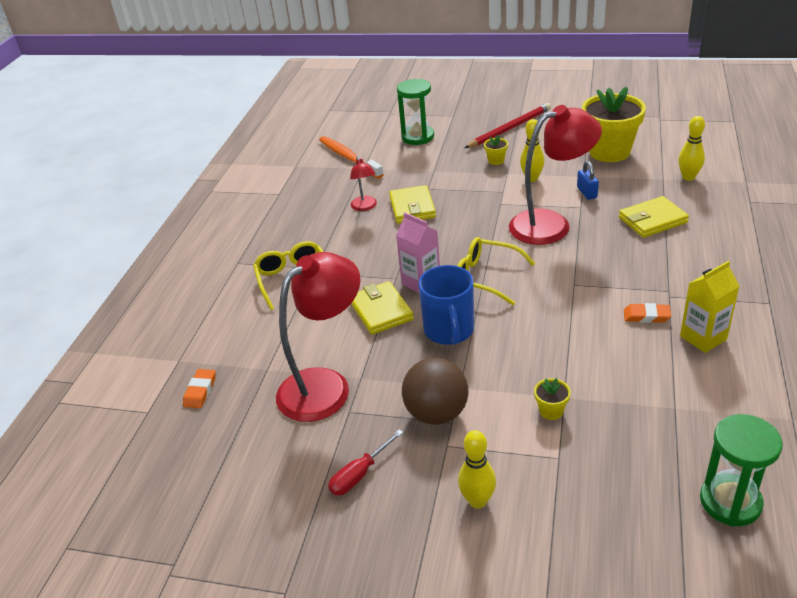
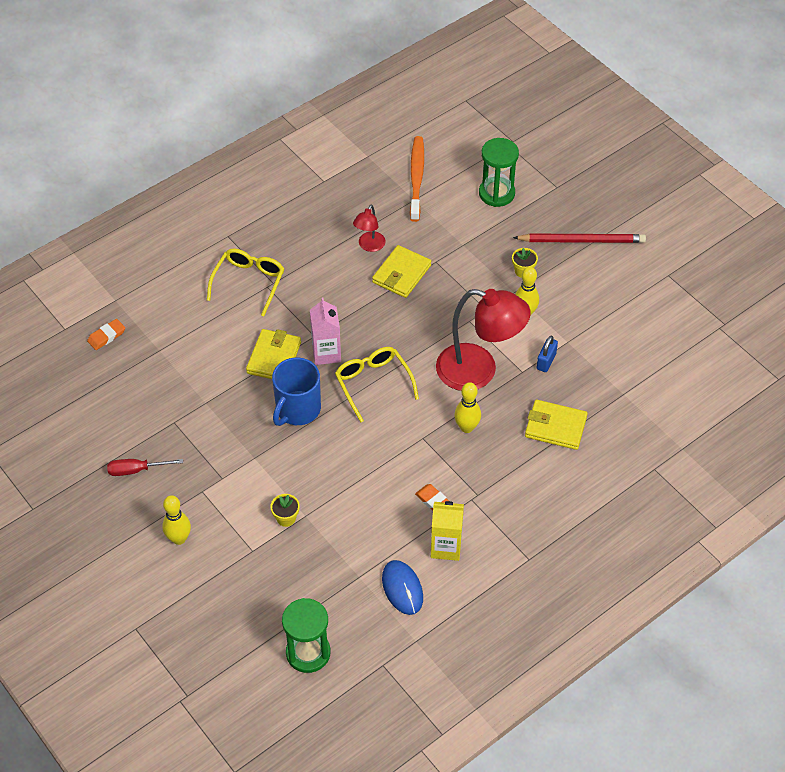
camera: 35 degrees right, 15 degrees up
red lamp [276,252,360,422] -> none
brown ball [402,358,468,425] -> none
yellow flower pot [582,87,646,162] -> none
yellow bowling pin [678,116,705,181] -> yellow bowling pin moved to [454,382,481,433]
none -> blue mouse [382,560,423,615]

